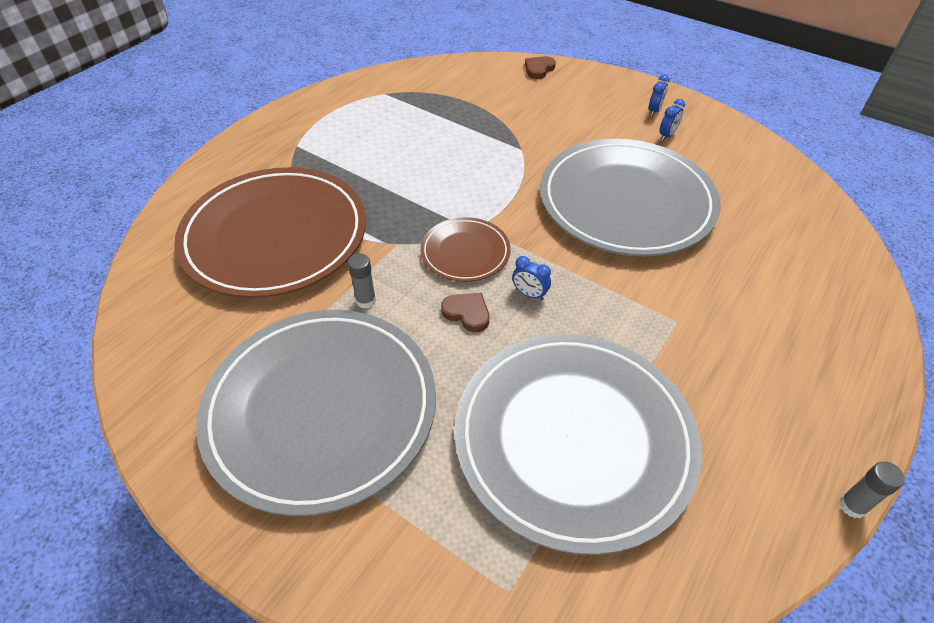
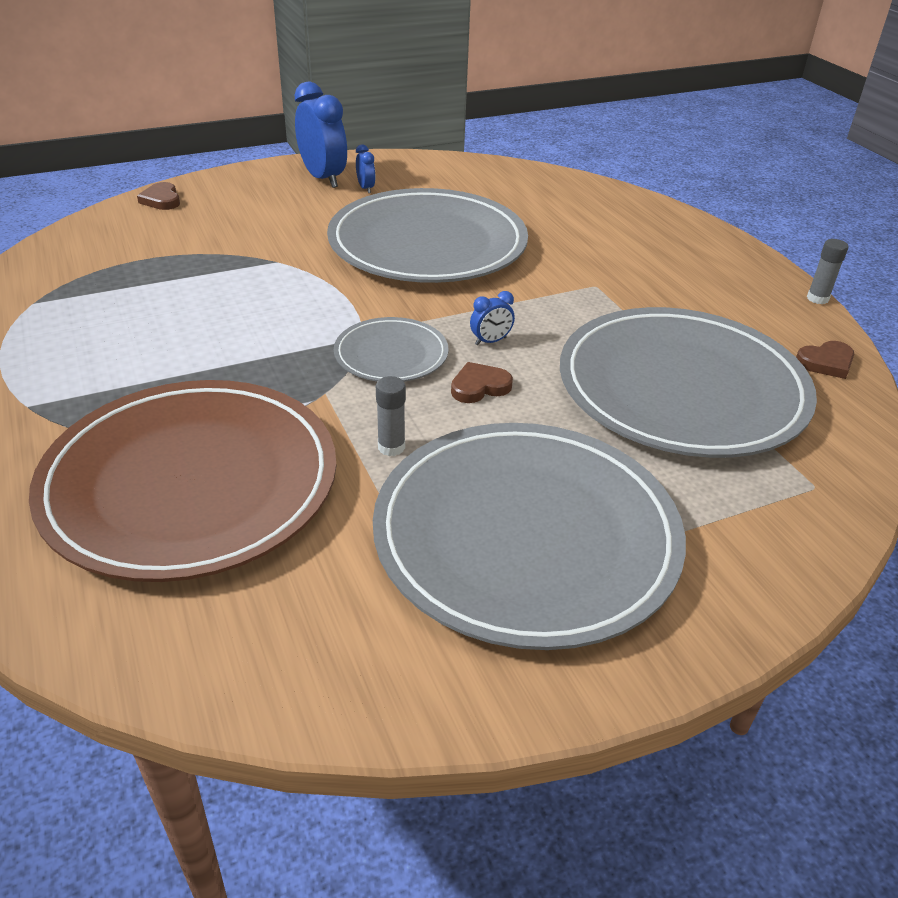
camera: 60 degrees left, 10 degrees down
brown plate [420,217,510,282] -> grey plate [334,317,449,382]
blue clock [649,75,670,116] -> blue clock [295,81,347,188], size x2.18
none -> brown heart [796,341,854,379]

